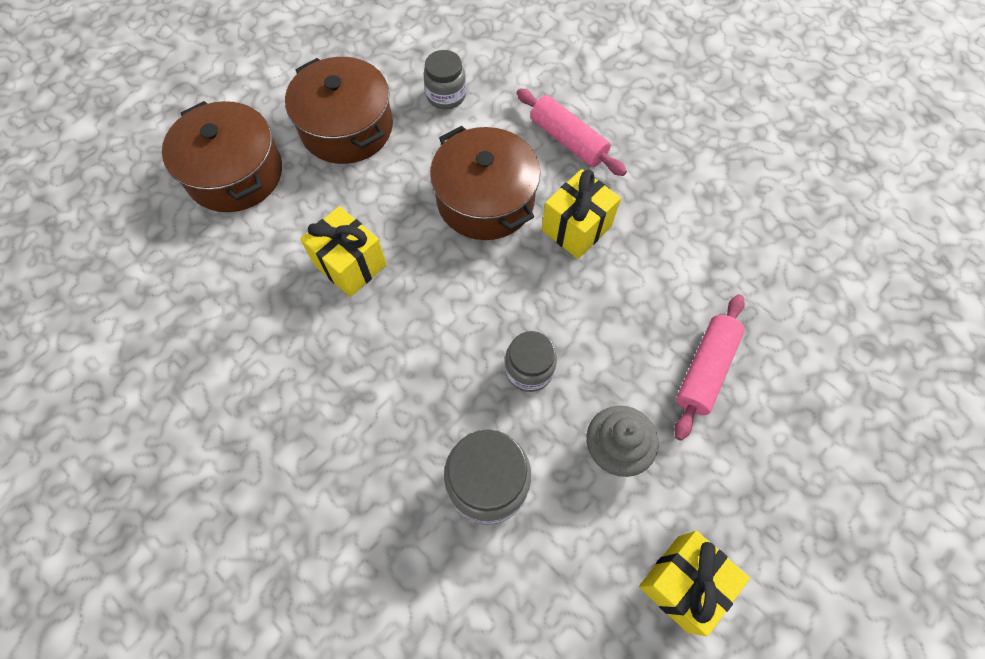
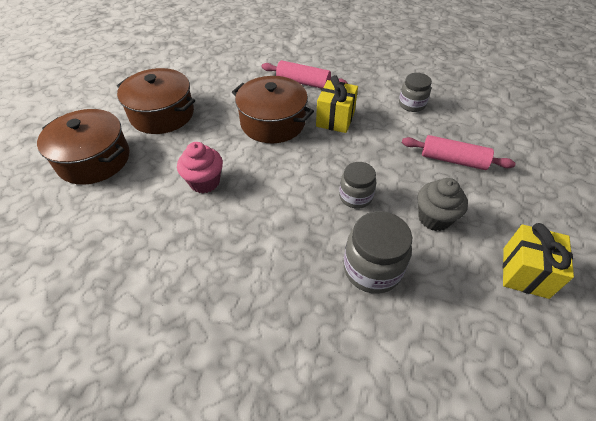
camera: 25 degrees left, 15 degrees down
yellow gift [300,206,387,297] -> pink cupcake [177,142,223,193]
grey jar [424,50,466,109] -> grey jar moved to [399,73,432,112]
pink rolling pin [674,294,745,441] -> pink rolling pin turned 75 degrees counterclockwise [402,135,516,170]

